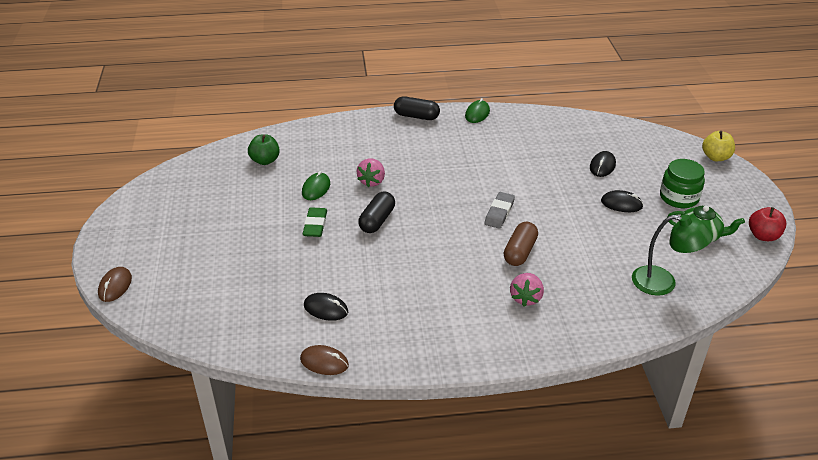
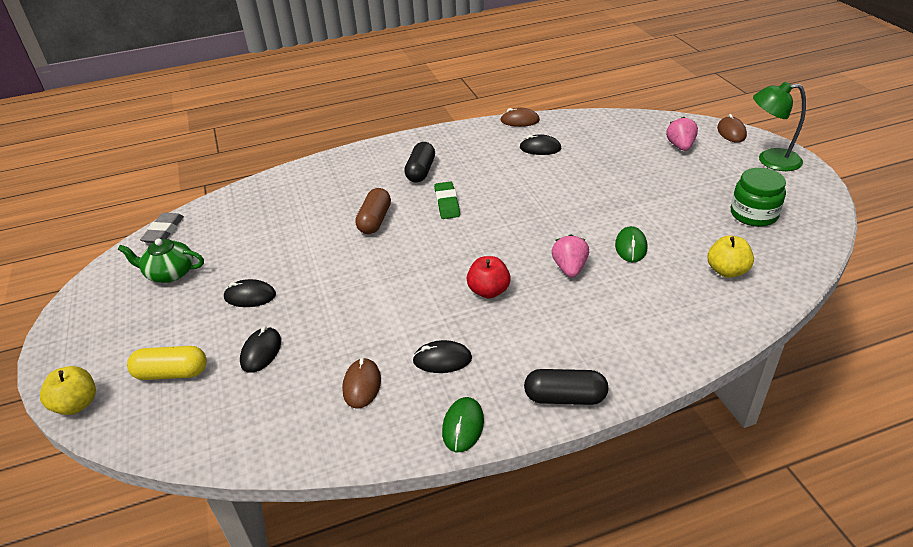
camera: 170 degrees right, 0 degrees up
green apple [248,134,280,165] -> yellow apple [708,235,754,278]
green eraser [303,207,327,237] -> green eraser moved to [434,182,460,219]
black capsule [358,191,395,233] -> black capsule moved to [404,142,435,183]
grey eraser [485,192,515,229] -> grey eraser moved to [140,213,184,243]
pink strawberry [510,273,544,307] -> pink strawberry moved to [666,117,698,151]
green lamp [632,214,713,296] -> green lamp moved to [753,82,806,171]
green jar [660,159,705,208] -> green jar moved to [731,168,786,227]
red apple [749,207,786,241] -> red apple moved to [467,256,511,298]
none -> yellow capsule [127,346,207,380]
none -> brown mouse [342,358,381,409]
none -> black mouse [412,340,472,373]

